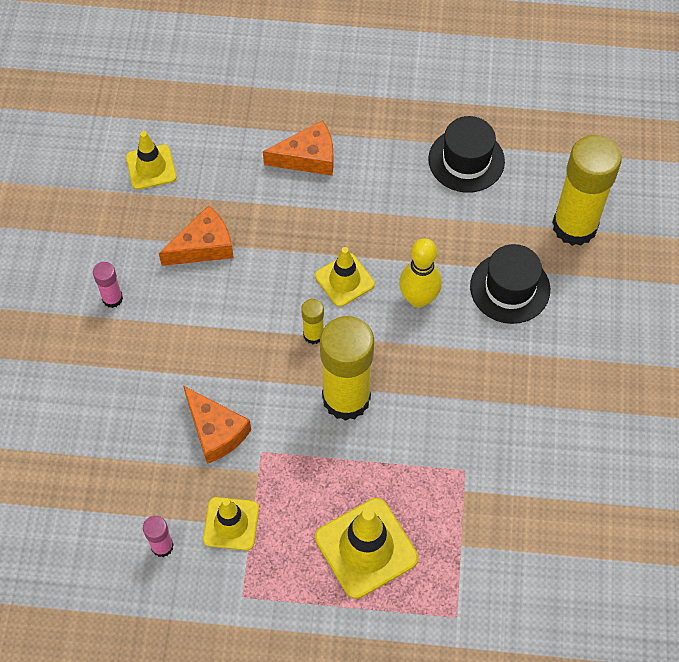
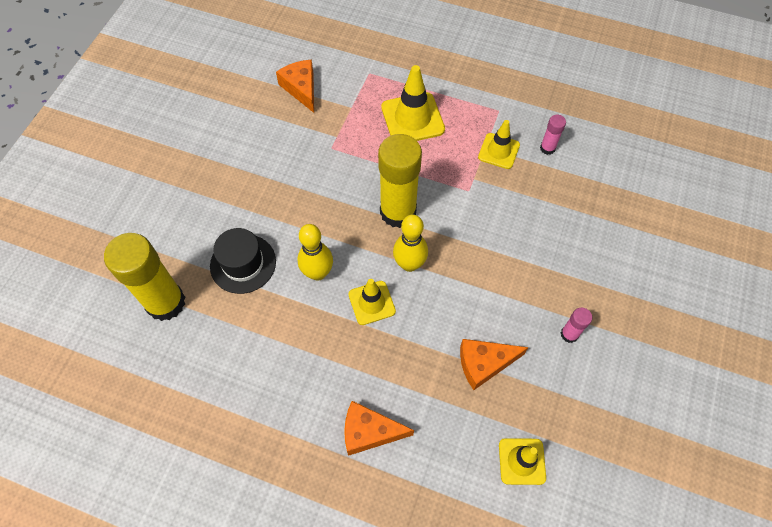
camera: 165 degrees left, 0 degrees up
orange cheese [183,386,251,464] -> orange cheese moved to [276,60,314,113]
yellow glue stick [301,299,324,344] -> yellow bowling pin [393,214,428,272]
black hat [428,116,505,193] -> none

